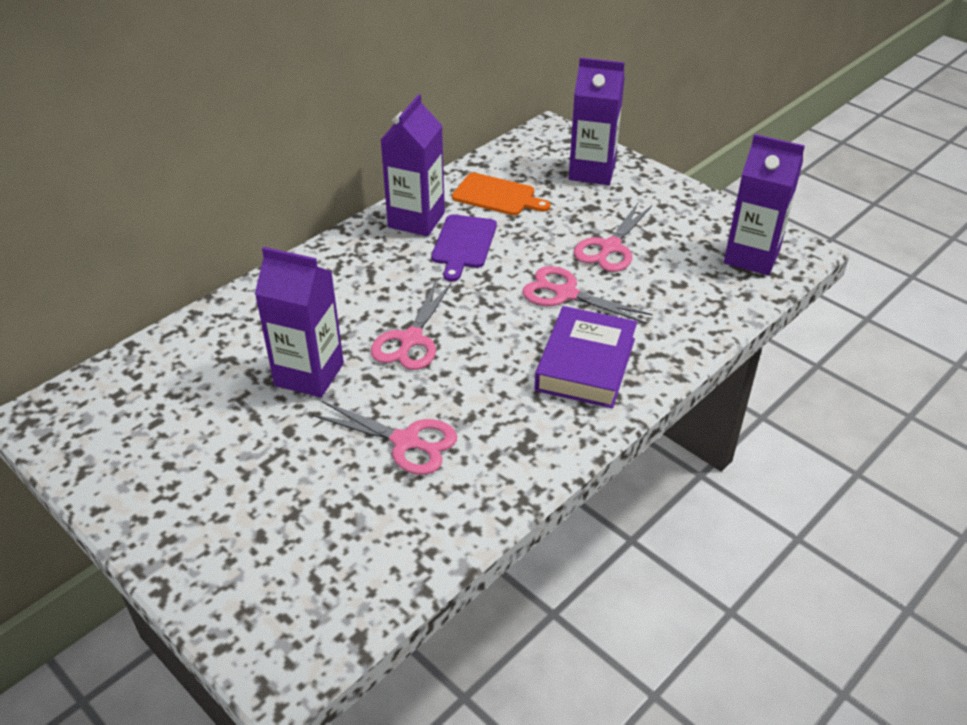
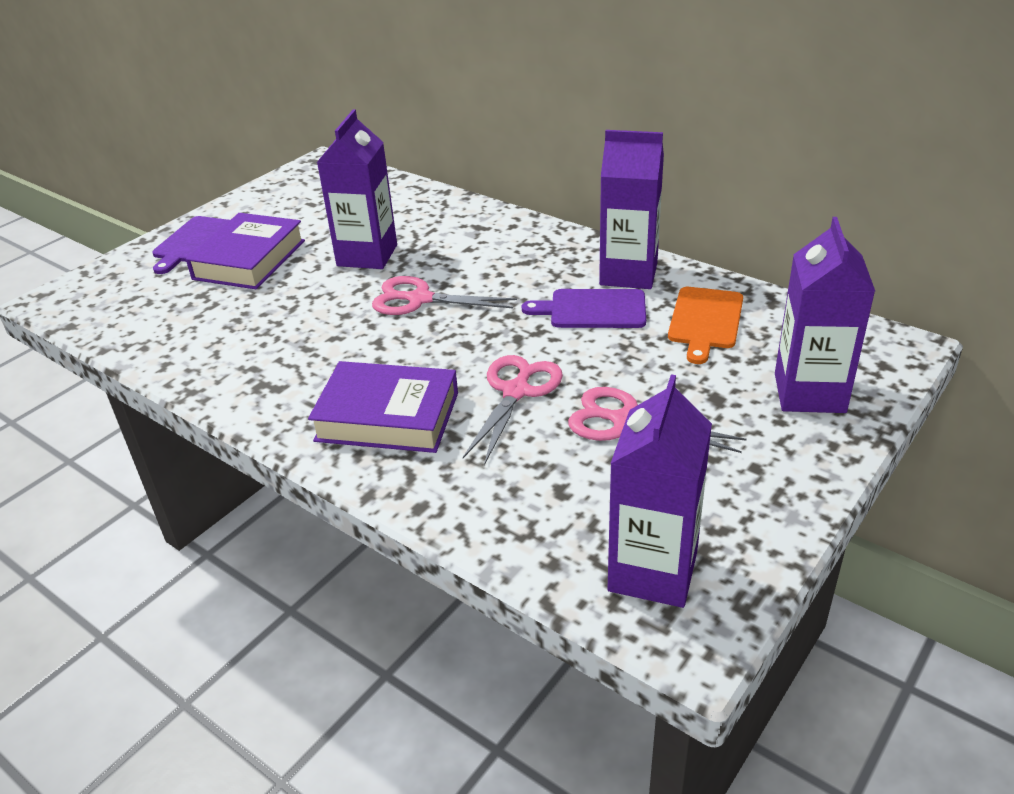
camera: 85 degrees right, 5 degrees down
pink scissors [312,401,457,475] -> none
none -> purple cutting board [152,216,230,274]
none -> purple book [186,213,305,289]

